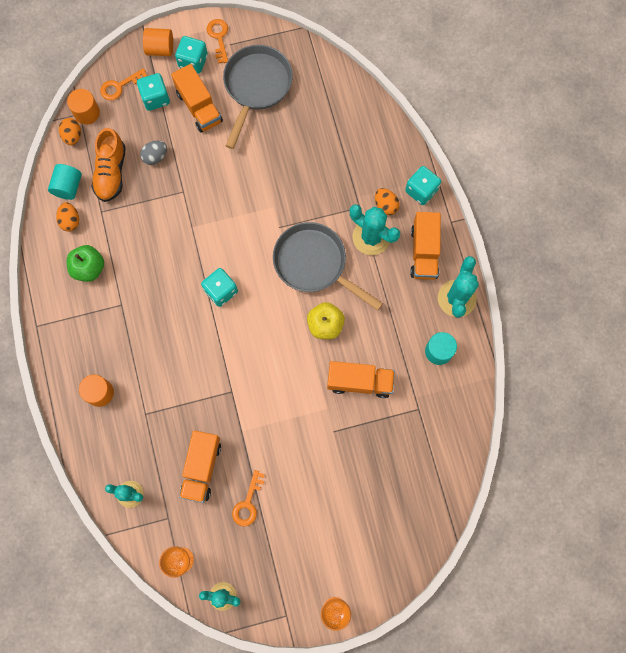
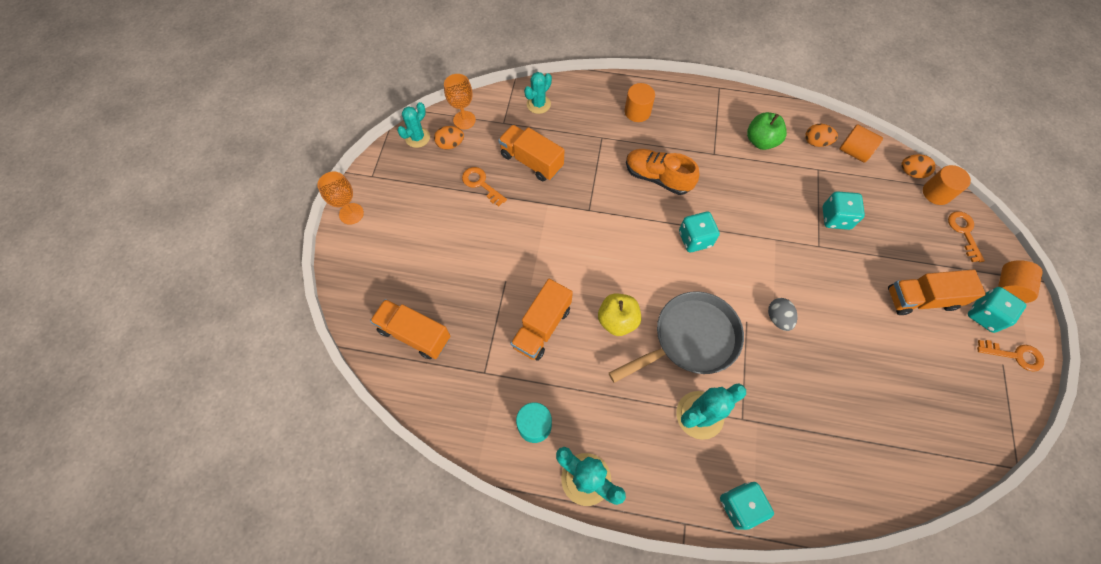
camera: 115 degrees right, 10 degrees down
turquoise cylinder [48,164,82,200] -> orange cylinder [840,124,883,163]
orange shoe [91,128,126,202] -> orange shoe moved to [626,149,699,195]
turquoise dice [137,73,170,111] -> turquoise dice moved to [822,191,865,230]
grey egg [140,141,167,165] -> grey egg moved to [768,298,797,331]
grey pan [223,45,293,149] -> none
orange egg [375,188,400,215] -> orange egg moved to [434,126,464,150]
orange truck [410,212,441,280] -> orange truck moved to [370,299,450,359]

